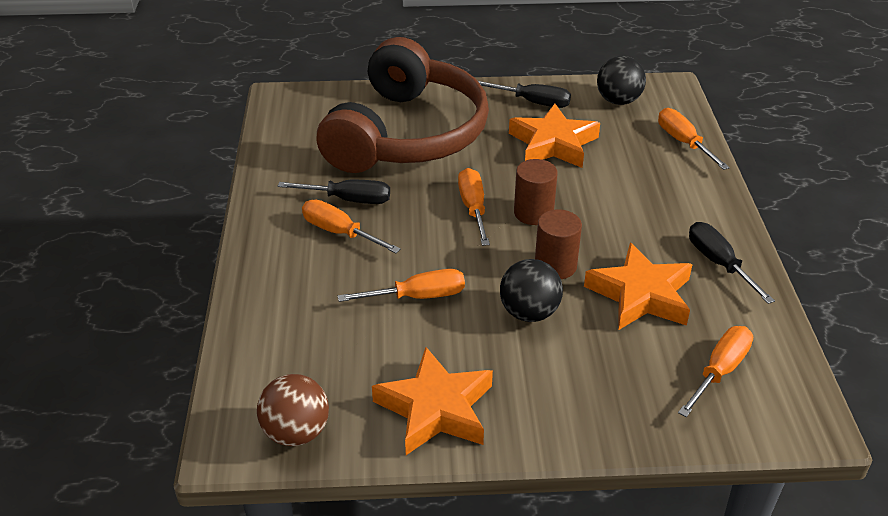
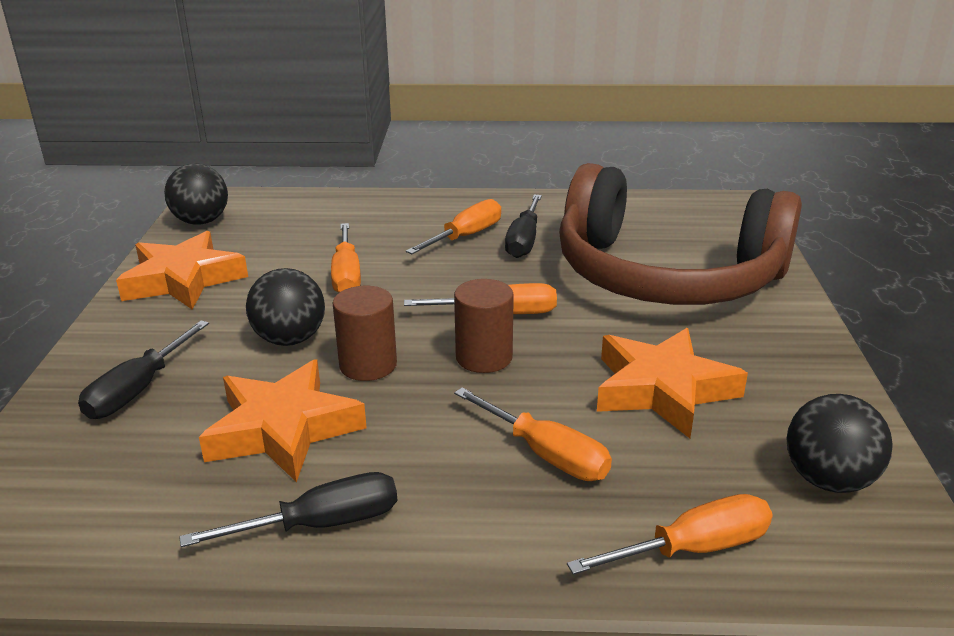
camera: 95 degrees right, 10 degrees down
brown ball [257,374,329,446] -> black ball [164,163,228,225]
black screwdriver [478,81,571,108] -> black screwdriver moved to [78,320,209,419]
orange screwdriver [678,326,753,417] -> orange screwdriver moved to [454,388,612,481]

